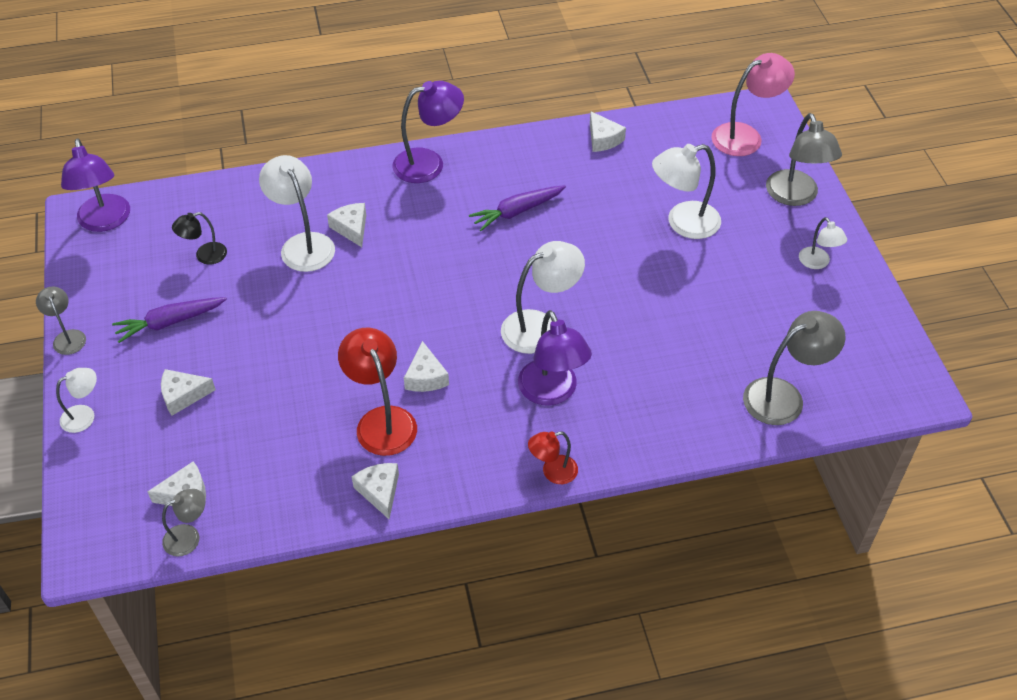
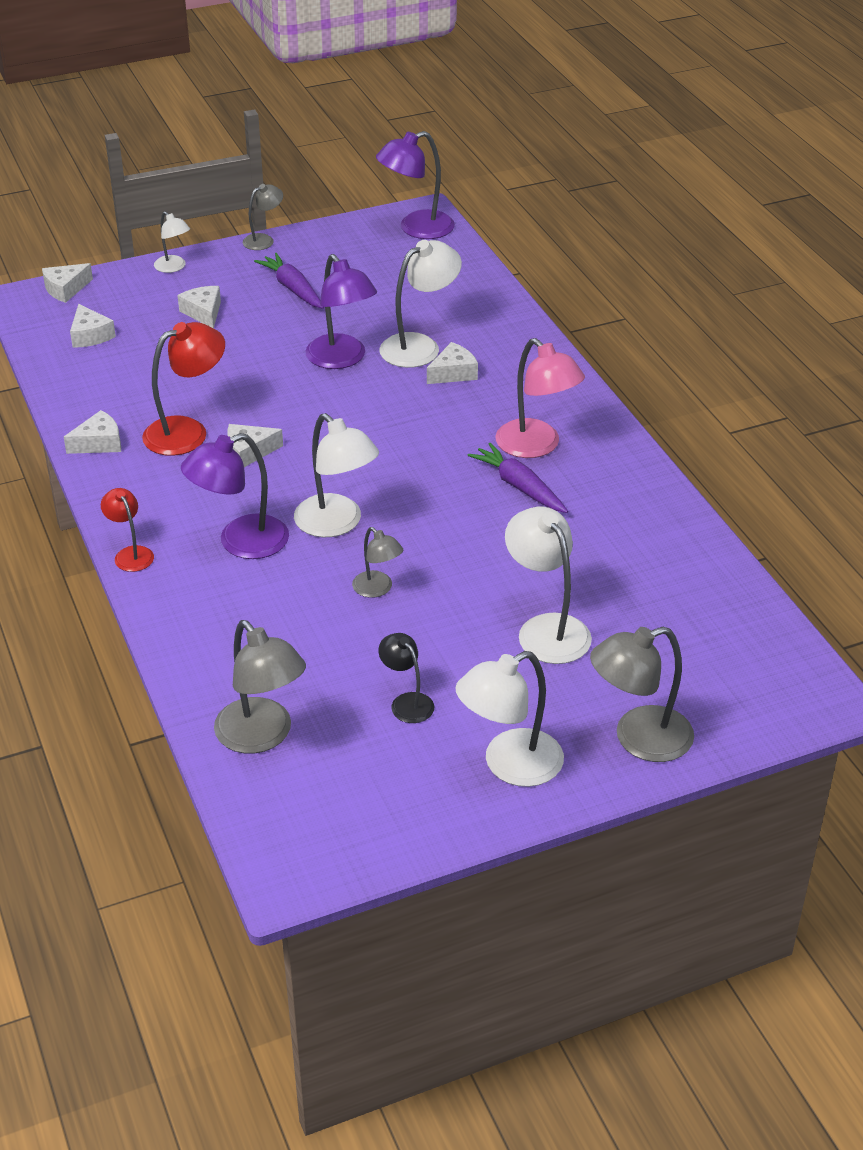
camera: 80 degrees right, 10 degrees down
grey lamp [162,489,205,556] -> grey lamp moved to [352,527,403,598]
black lamp [172,212,227,265] -> black lamp moved to [378,633,434,723]
purple lamp [392,81,464,183] -> purple lamp moved to [305,254,377,369]
white cheese [590,111,626,152] -> white cheese moved to [42,263,93,303]
pink lamp [712,53,795,156] -> pink lamp moved to [495,338,585,458]
white lamp [799,217,847,269] -> white lamp [455,651,564,787], size x1.76

